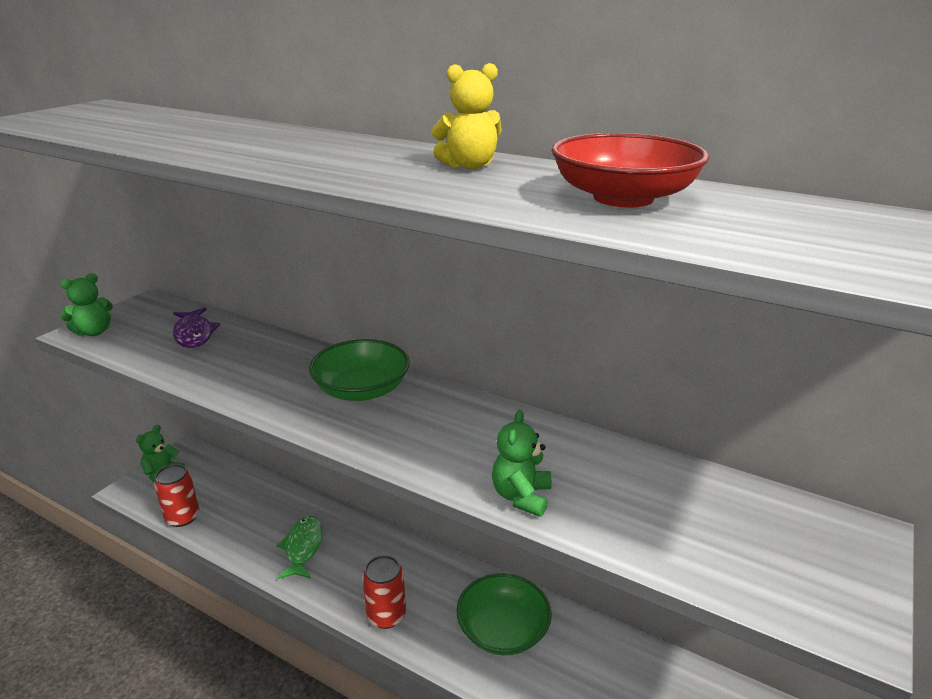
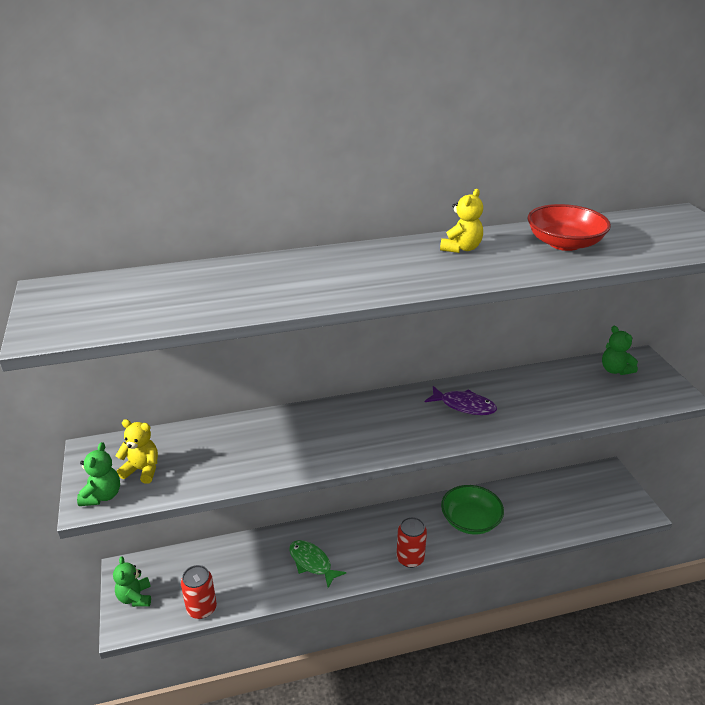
camera: 45 degrees left, 5 degrees up
purple fish [173,307,220,348] -> purple fish moved to [425,386,497,415]
green bowl [309,339,409,401] -> none
green teddy bear [492,410,552,517] -> green teddy bear moved to [602,326,638,375]
none -> yellow teddy bear [116,419,158,484]

